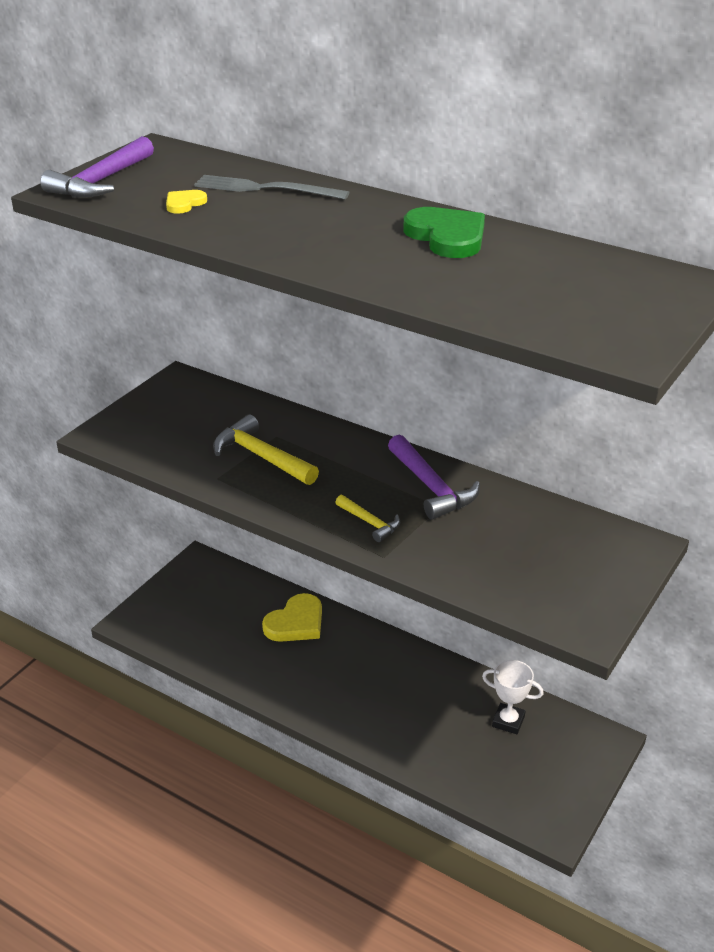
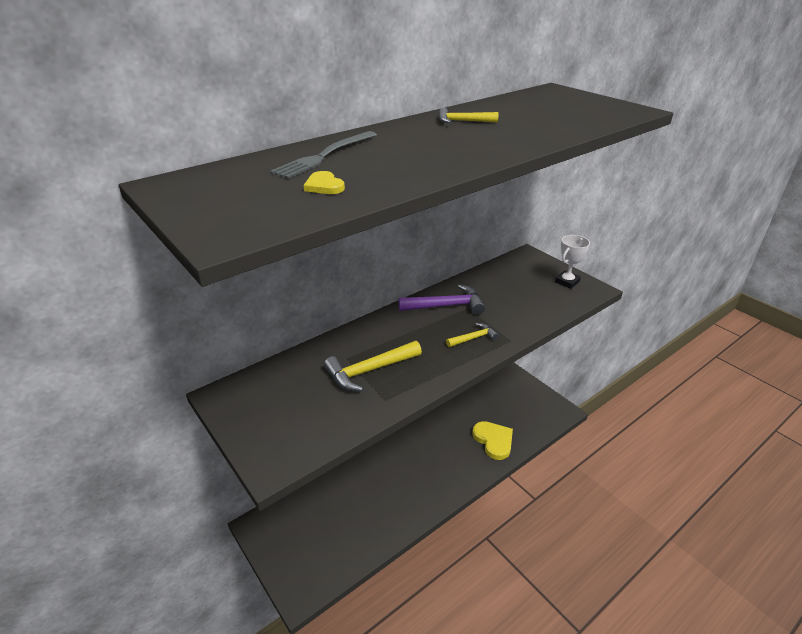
camera: 70 degrees left, 0 degrees up
purple hammer [40,136,154,198] -> none
yellow heart [262,593,322,642] -> yellow heart moved to [473,421,513,460]
green heart [403,207,485,258] -> yellow hammer [439,108,498,123]
white trophy [482,660,544,734] -> white trophy moved to [555,235,590,289]

